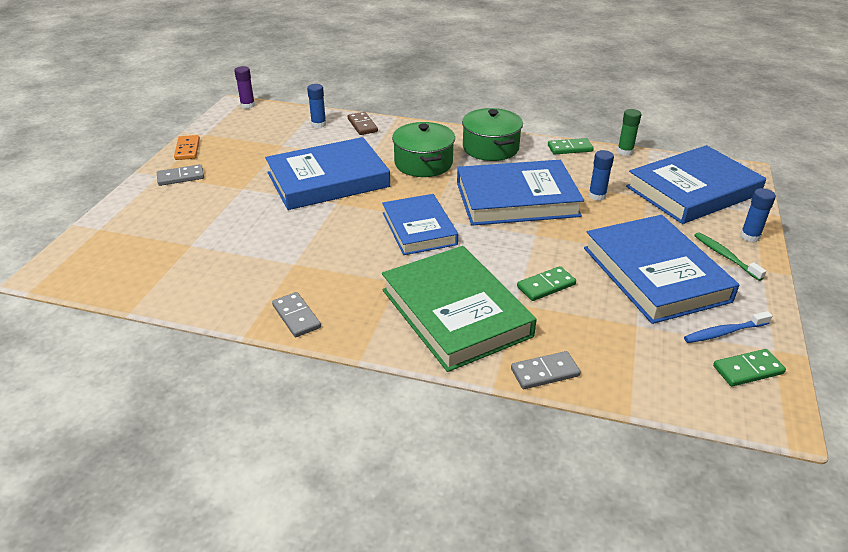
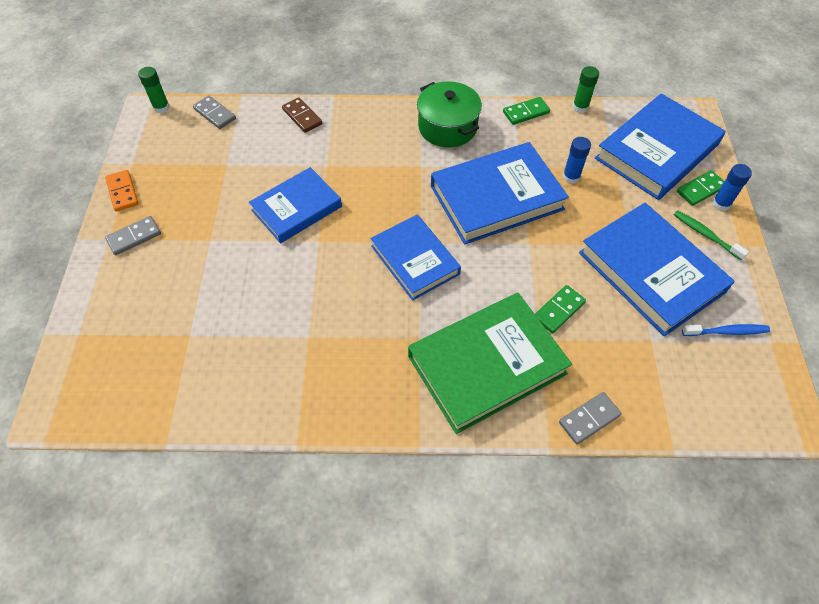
camera: 15 degrees left, 20 degrees up
purple glue stick [234,66,255,109] -> green glue stick [138,67,170,113]
blue book [265,137,390,210] -> blue book [249,167,342,243], size x0.66
grey domino [272,292,321,337] -> grey domino moved to [193,96,236,129]
blue glue stick [307,84,326,128] -> none
green book [382,246,537,372] -> green book turned 75 degrees counterclockwise [408,293,572,434]
green pot [392,122,455,177] -> none
blue toothbrush [684,311,772,343] -> blue toothbrush turned 150 degrees counterclockwise [682,324,770,336]
green domino [713,349,786,387] -> green domino moved to [677,170,725,206]

